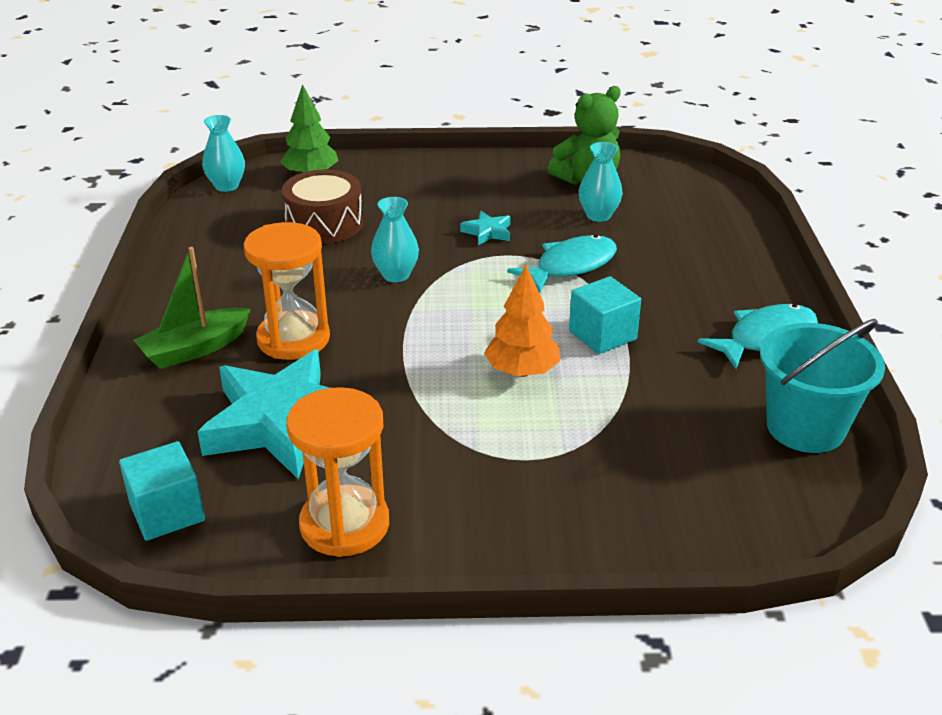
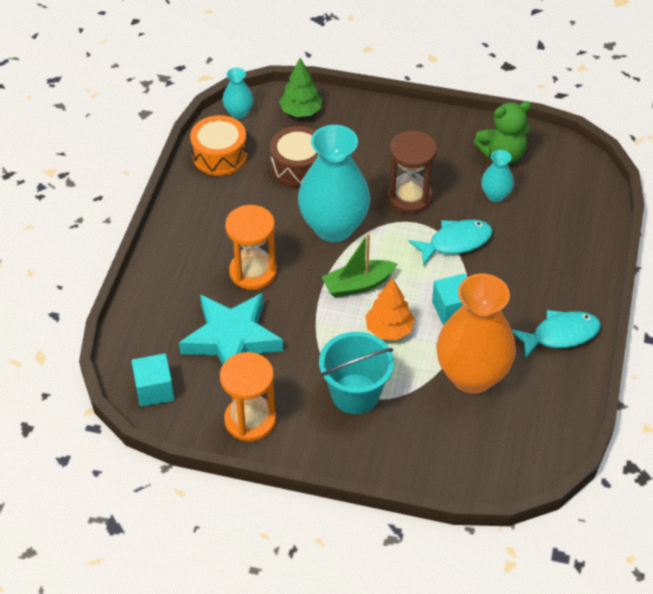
camera: 15 degrees right, 15 degrees up
green boat [134,247,251,369] -> green boat moved to [322,233,398,298]
turquoise vase [371,197,419,282] -> turquoise vase [298,125,370,242], size x2.16
turquoise star [460,211,511,246] -> brown hourglass [387,131,437,213]
turquoise bucket [760,319,885,453] -> turquoise bucket moved to [319,332,394,414]
none -> orange drum [190,115,247,176]
none -> orange vase [436,274,516,394]

